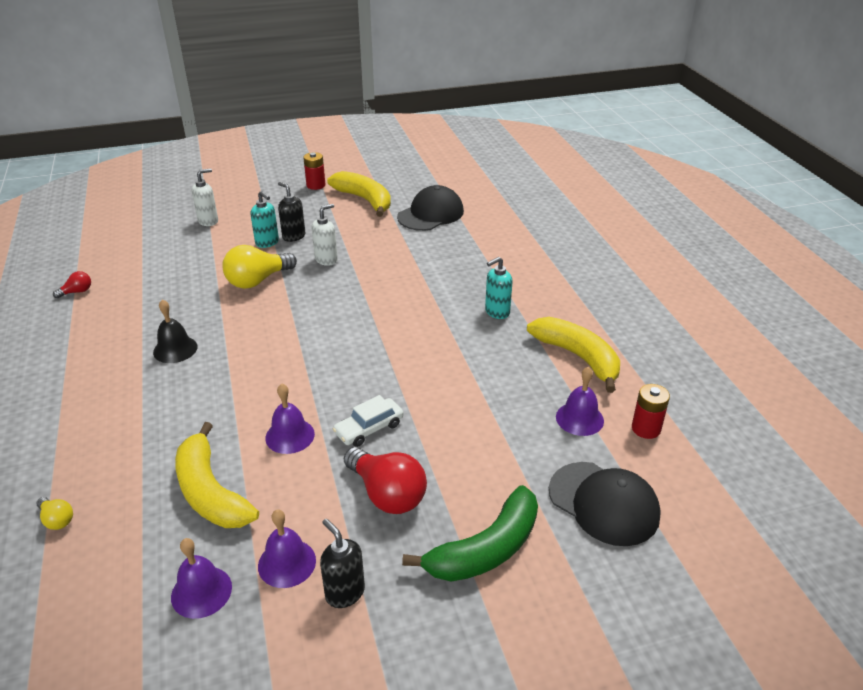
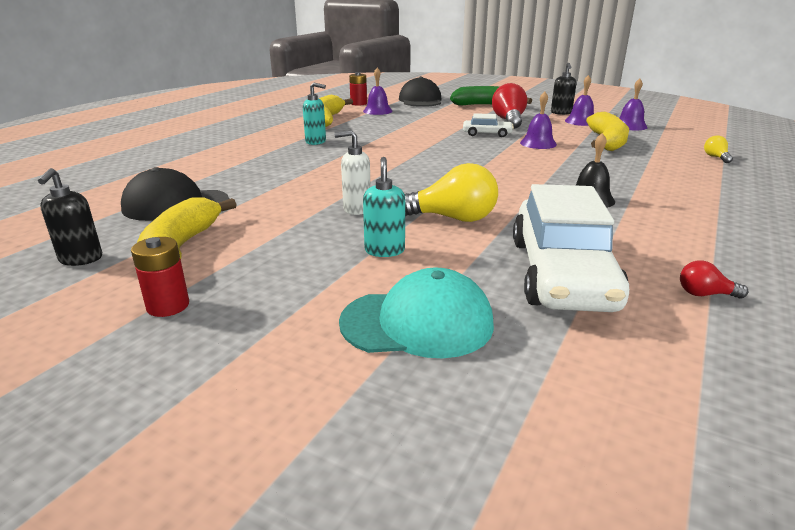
camera: 135 degrees left, 10 degrees down
white soap dispenser [192,168,218,226] -> turquoise cap [339,267,494,358]
black soap dispenser [278,182,305,242] -> black soap dispenser moved to [38,168,102,266]
none -> white car [513,184,629,312]

